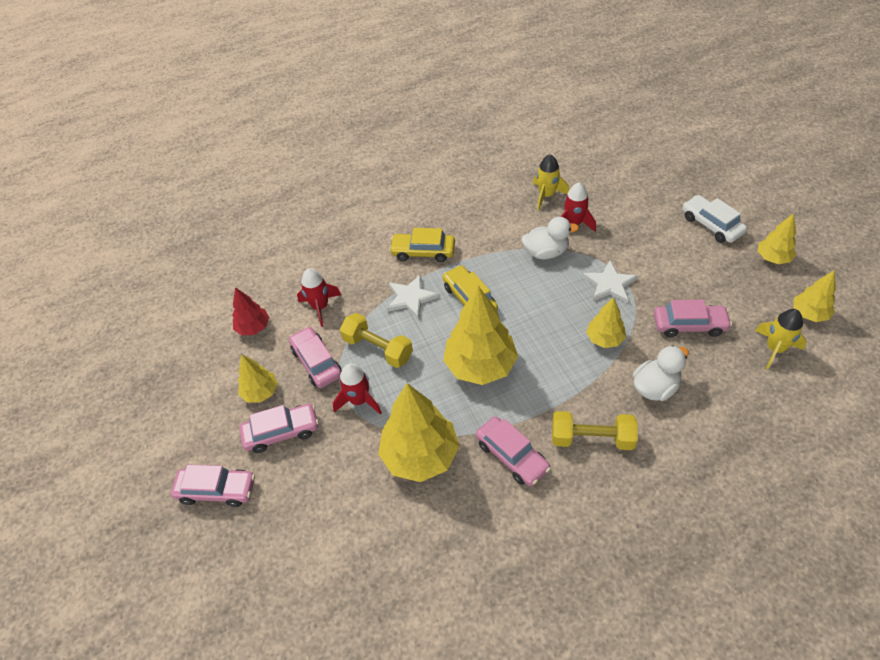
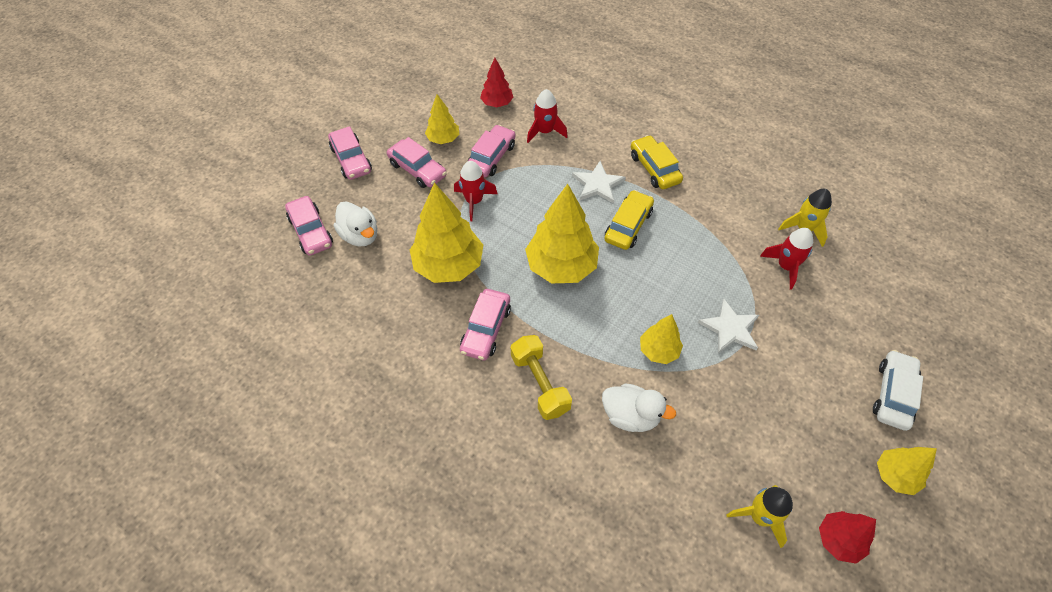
camera: 55 degrees right, 5 degrees up
yellow dumbbell [340,313,413,368] -> none
white duck [522,217,579,260] -> white duck moved to [334,201,377,246]
pink car [654,300,732,337] -> pink car moved to [285,196,333,256]
yellow tree [793,270,836,322] -> red tree [819,511,876,563]

